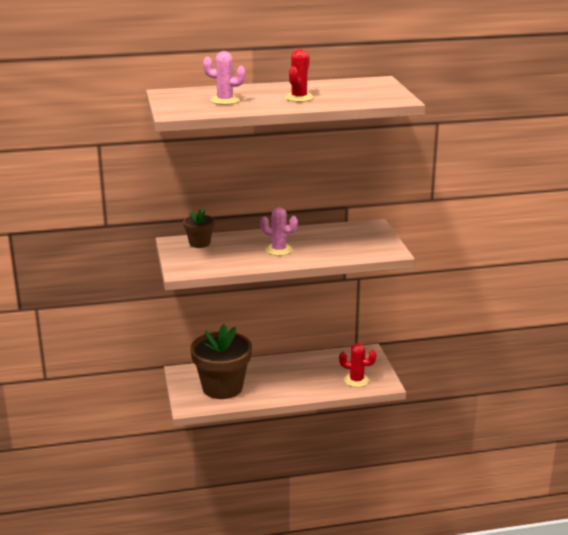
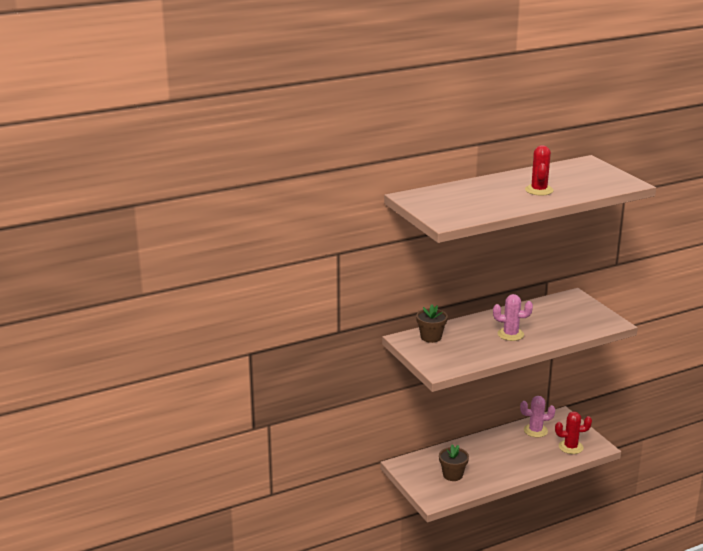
camera: 15 degrees left, 0 degrees up
brown flower pot [190,324,252,399] -> brown flower pot [439,444,469,481], size x0.50
pink cactus [203,51,246,105] -> pink cactus moved to [520,396,555,437]

